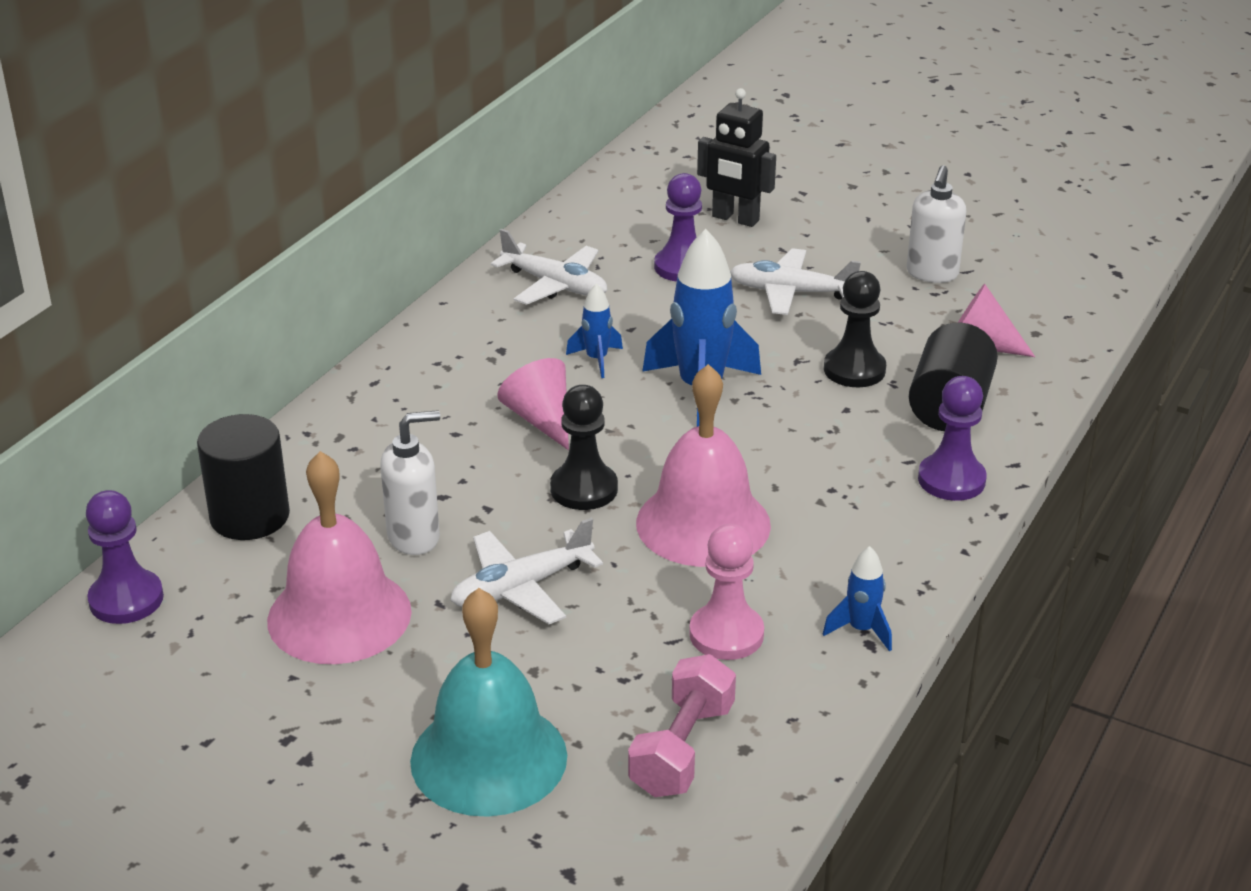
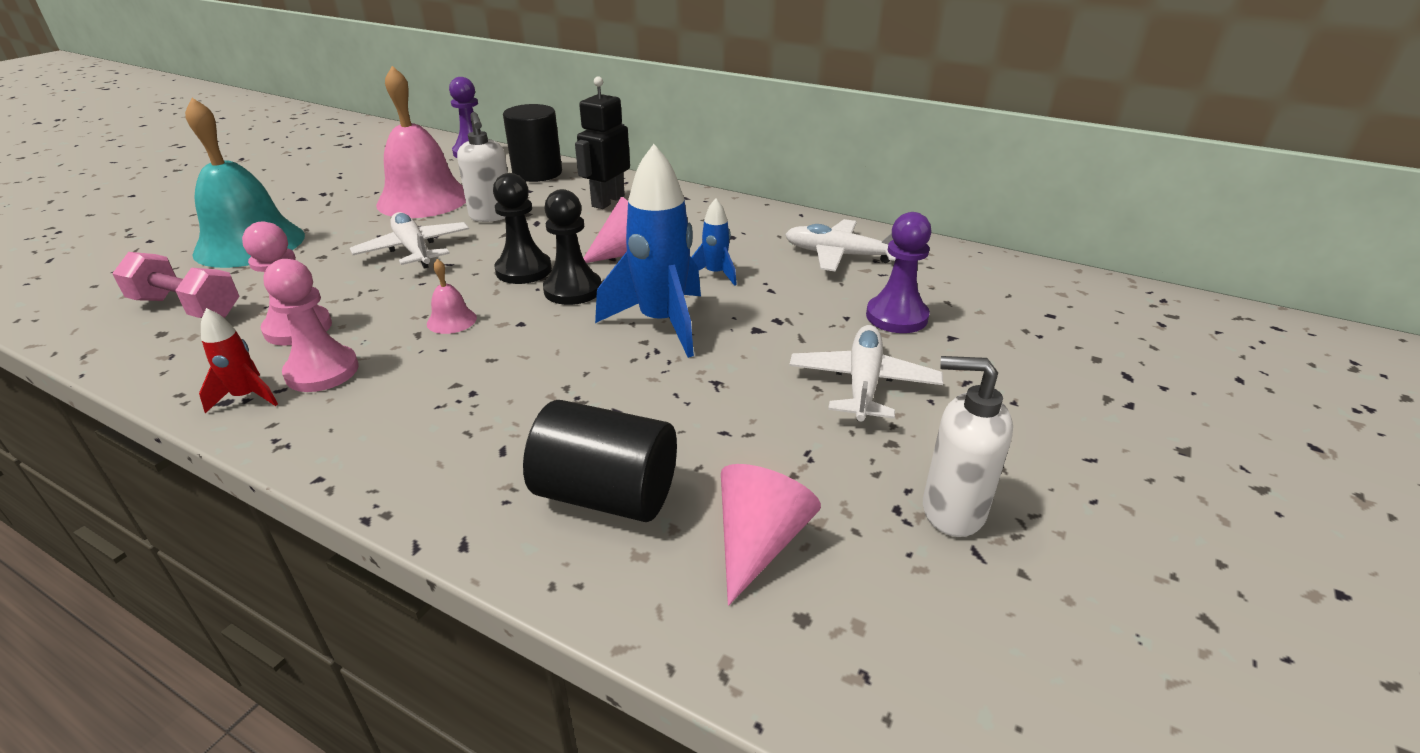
camera: 90 degrees right, 0 degrees up
white plane [491,229,607,305] -> white plane turned 75 degrees clockwise [785,219,896,272]
pink bell [636,364,771,567] -> pink bell [427,259,477,334], size x0.40
black robot [697,88,776,227] -> black robot moved to [575,76,630,209]
blue rocket [823,546,892,651] -> red rocket [199,308,278,413]
black pawn [824,271,886,387] -> black pawn moved to [543,189,601,305]
purple pawn [918,376,987,501] -> none
none -> pink pawn [263,259,359,392]

